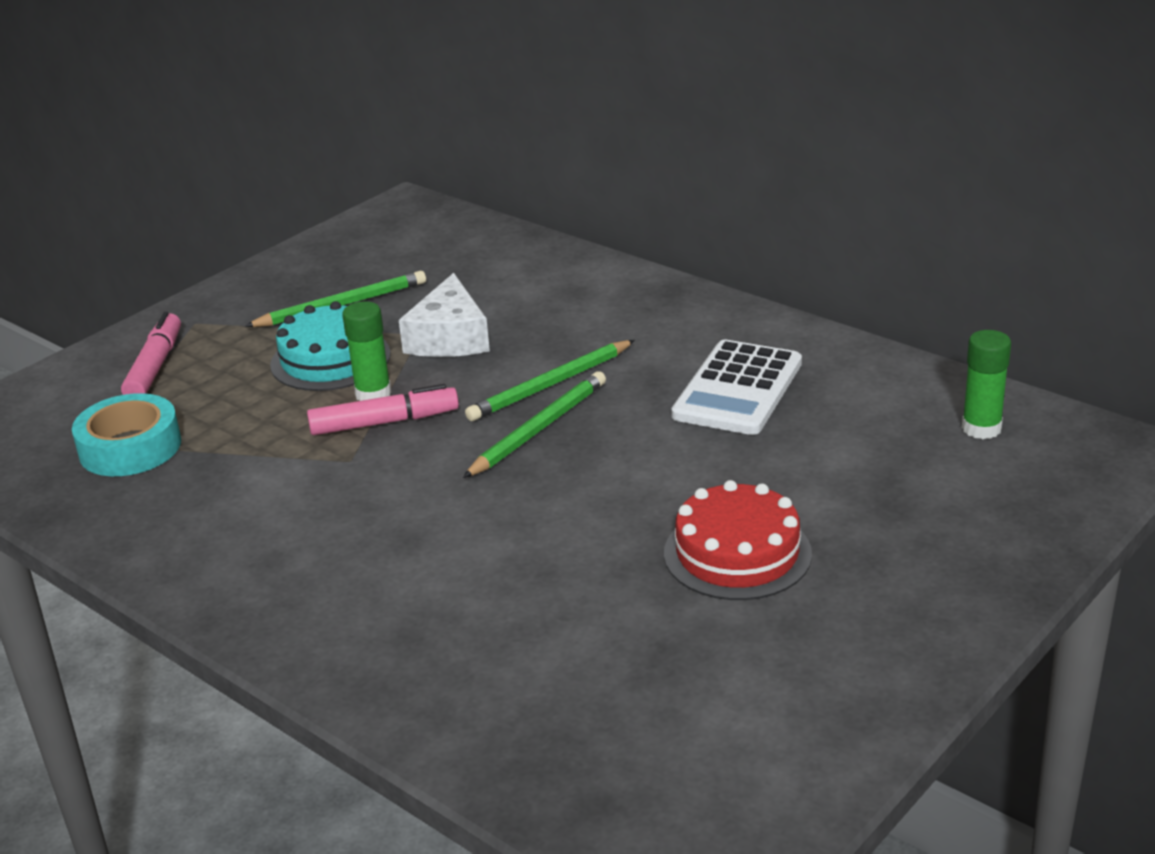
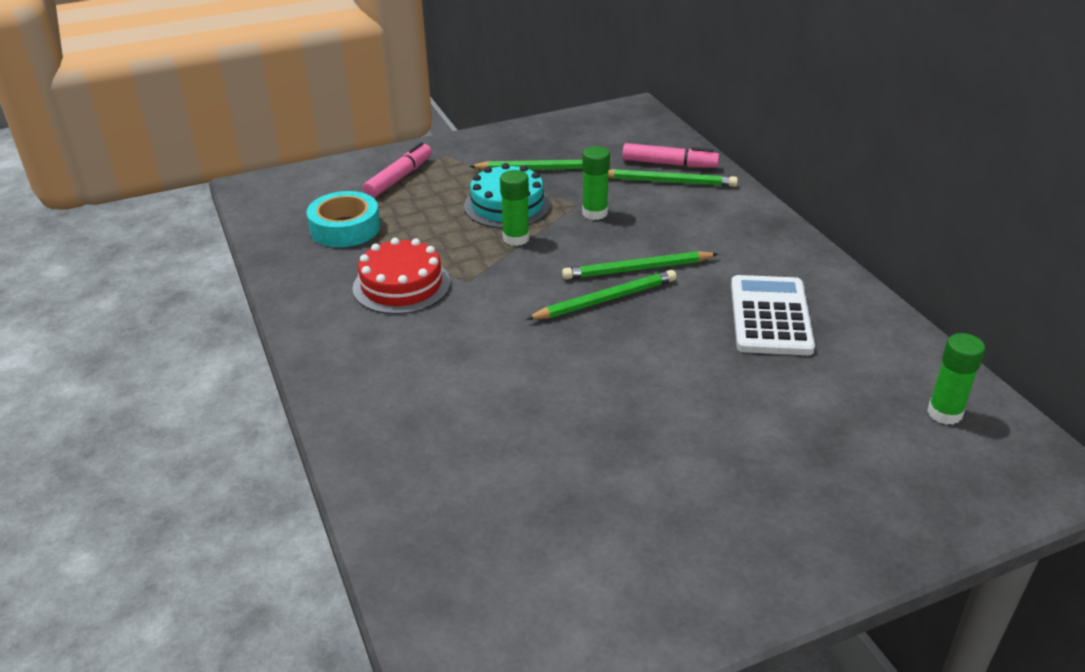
camera: 25 degrees right, 5 degrees up
pink marker [307,384,459,435] -> pink marker moved to [622,143,719,168]
white cheese [399,273,490,357] -> green glue stick [582,146,610,220]
red cake [664,480,812,600] -> red cake moved to [353,238,450,314]
white calculator [671,340,802,435] -> white calculator turned 135 degrees clockwise [731,275,815,355]
none -> green pencil [608,169,738,187]

